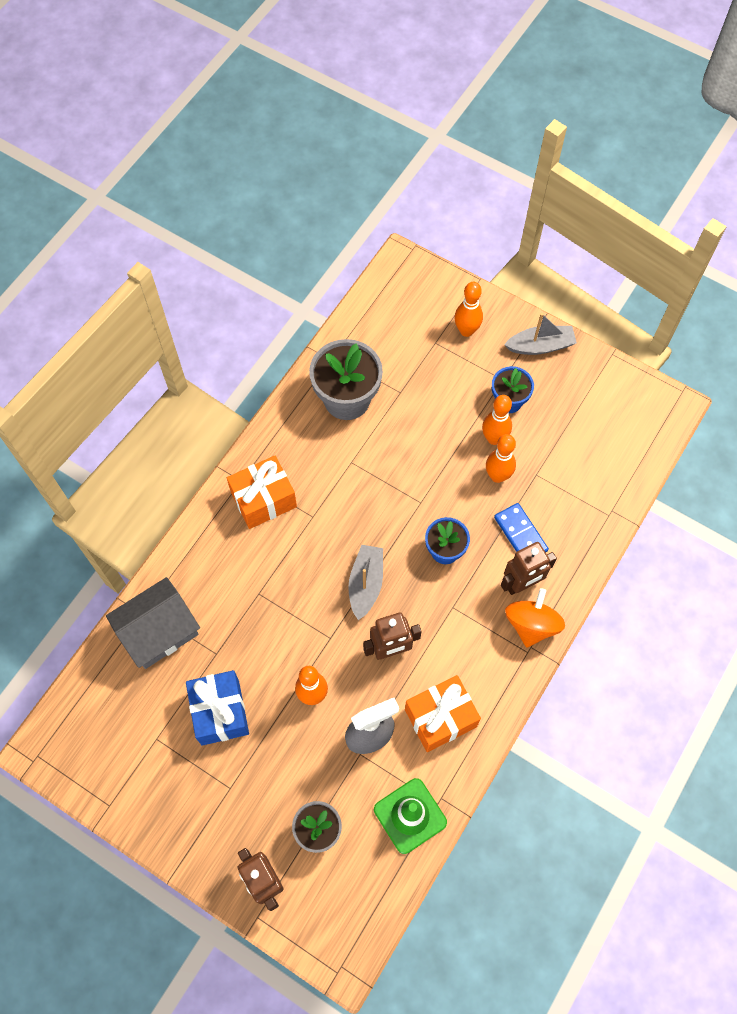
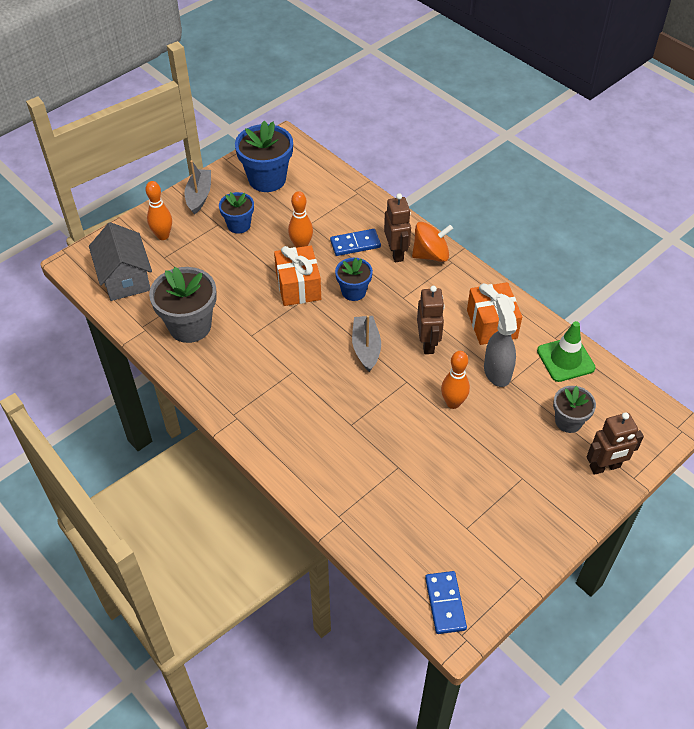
camera: 75 degrees left, 15 degrees down
grey house [106,577,200,669] -> grey house moved to [89,222,152,301]
blue gift [186,670,249,746] -> none
orange gift [227,456,297,529] -> orange gift moved to [274,246,321,306]
grey boat [348,545,383,620] -> grey boat turned 60 degrees clockwise [352,315,381,372]
orange bowling pin [482,395,512,445] -> none
orange spinning top [505,588,565,648] -> orange spinning top turned 135 degrees clockwise [412,222,453,262]
none -> blue flower pot [235,120,293,192]
none -> blue domino [425,571,467,634]

